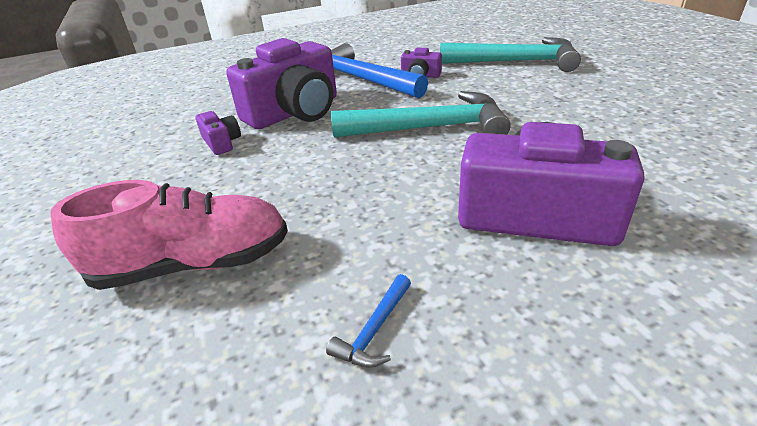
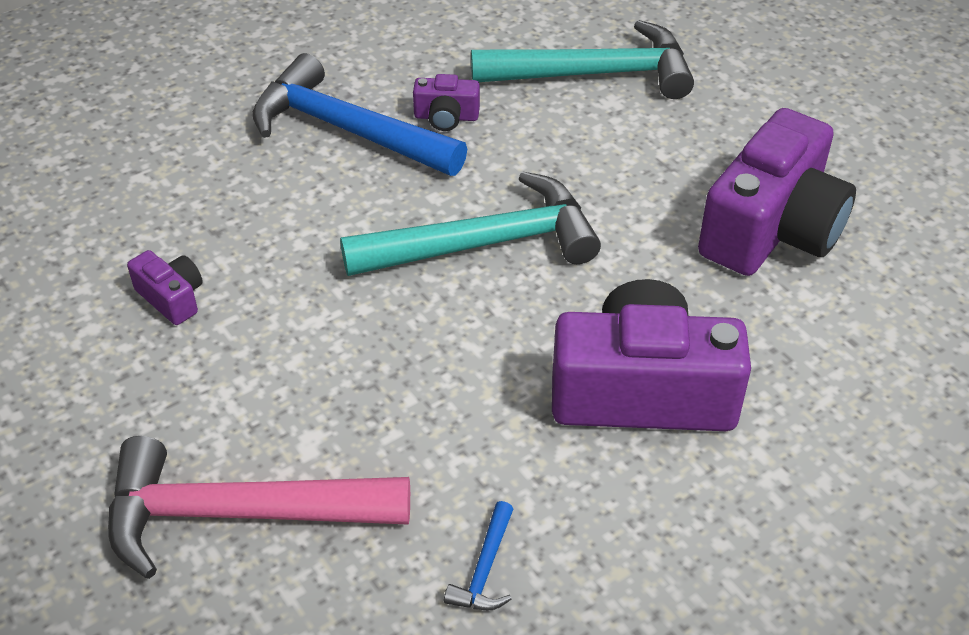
camera: 15 degrees left, 10 degrees up
pink shoe [51,180,288,290] -> pink hammer [108,436,410,579]
purple camera [226,38,337,129] -> purple camera moved to [698,108,856,276]

